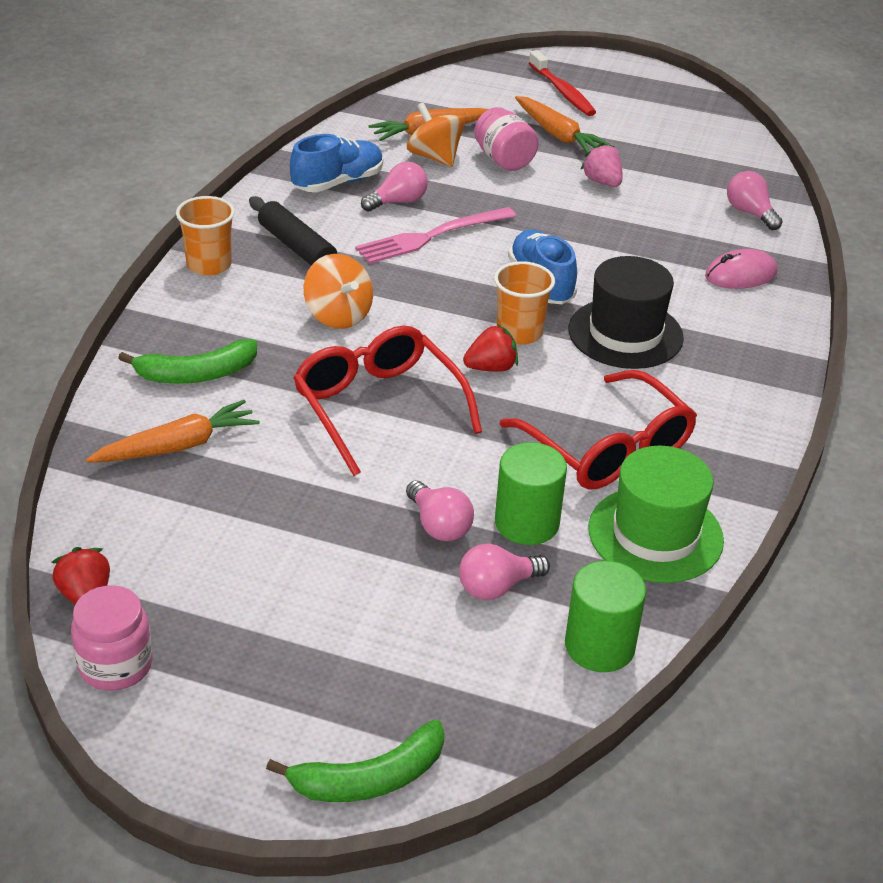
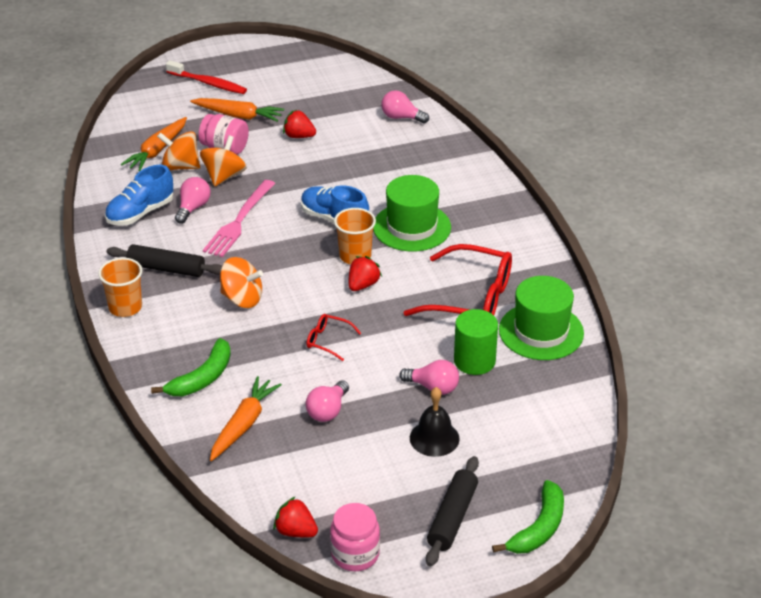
camera: 35 degrees left, 0 degrees up
blue shoe [290,134,383,192] -> blue shoe turned 150 degrees counterclockwise [105,165,173,226]
red glasses [293,326,482,476] -> red glasses [307,314,361,361], size x0.45
pink light bulb [459,543,550,600] -> pink light bulb moved to [306,380,349,422]
green cylinder [565,561,646,672] -> none
black hat [568,256,684,369] -> green hat [373,175,451,252]
pink strawberry [580,143,623,187] -> red strawberry [283,110,316,138]
pink mouse [705,249,777,289] -> none
none -> orange spinning top [200,135,247,186]
none -> black bell [410,387,460,457]
none -> black rolling pin [426,456,479,566]

